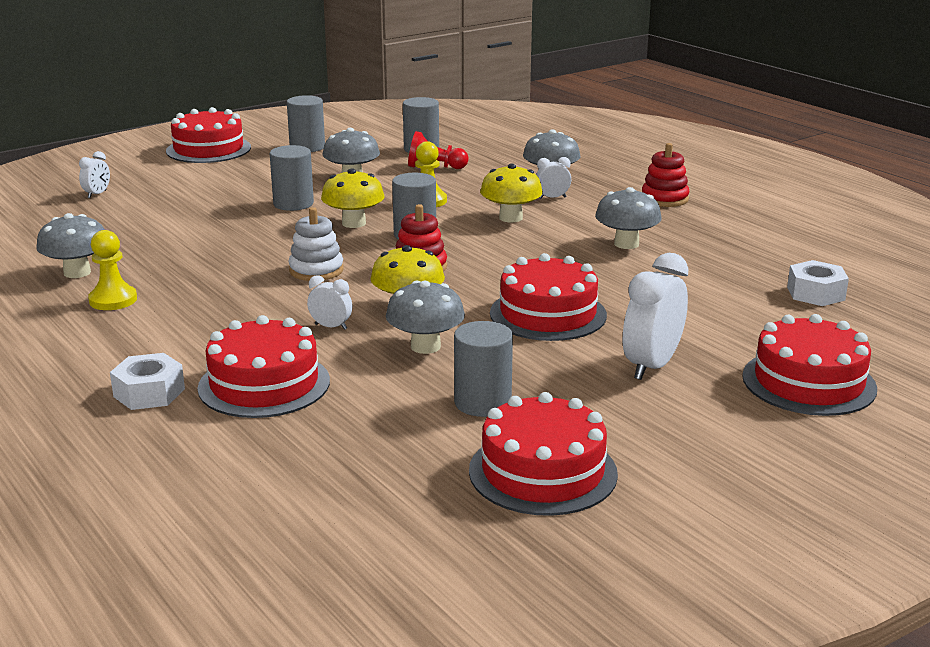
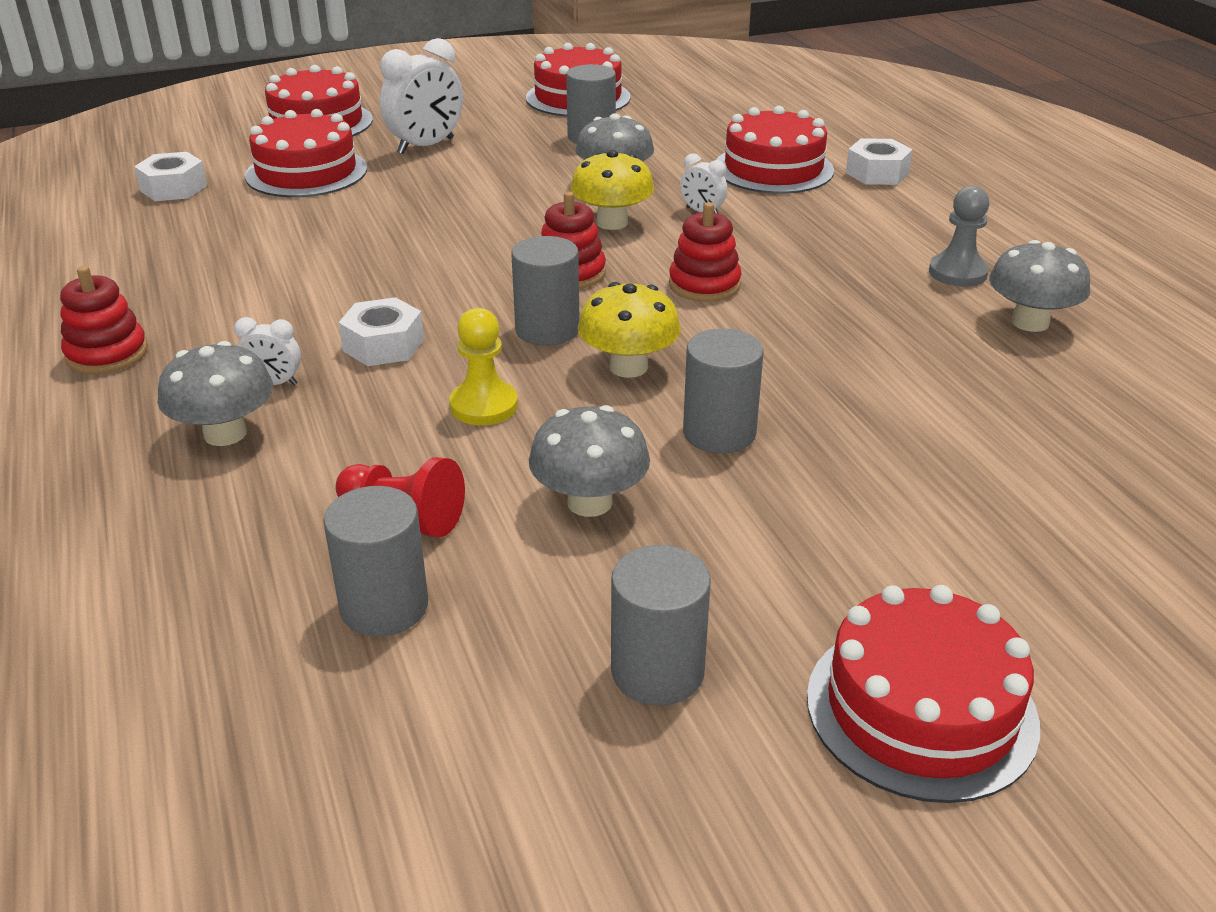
camera: 165 degrees left, 10 degrees up
white clock [79,151,110,198] -> none
yellow pawn [88,230,137,310] -> grey pawn [929,186,989,287]
white stacking toy [288,207,344,281] -> red stacking toy [669,202,741,302]
yellow mushroom [480,164,543,223] -> white nut [338,297,424,366]
red cake [490,253,607,341] -> red cake moved to [245,109,367,197]
grey mushroom [595,187,662,249] -> none

